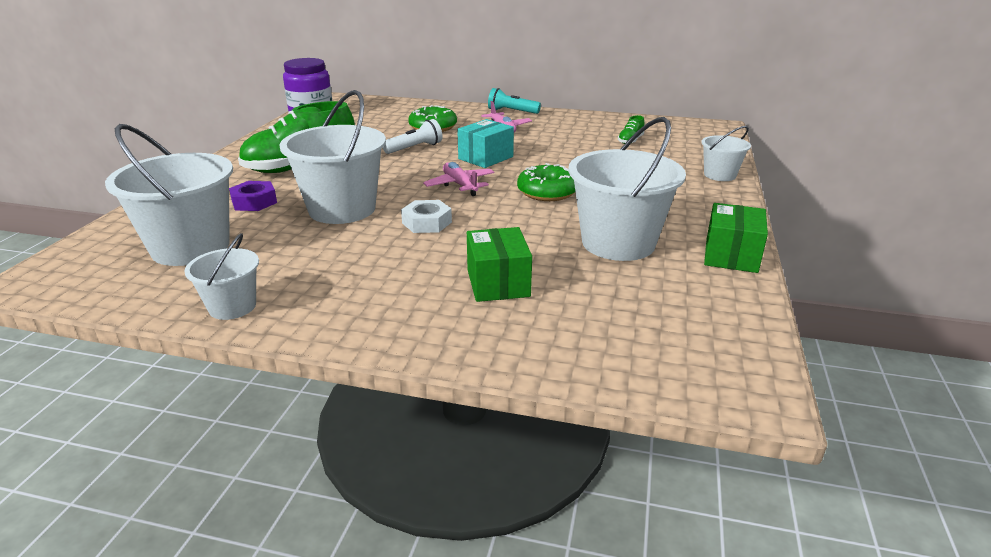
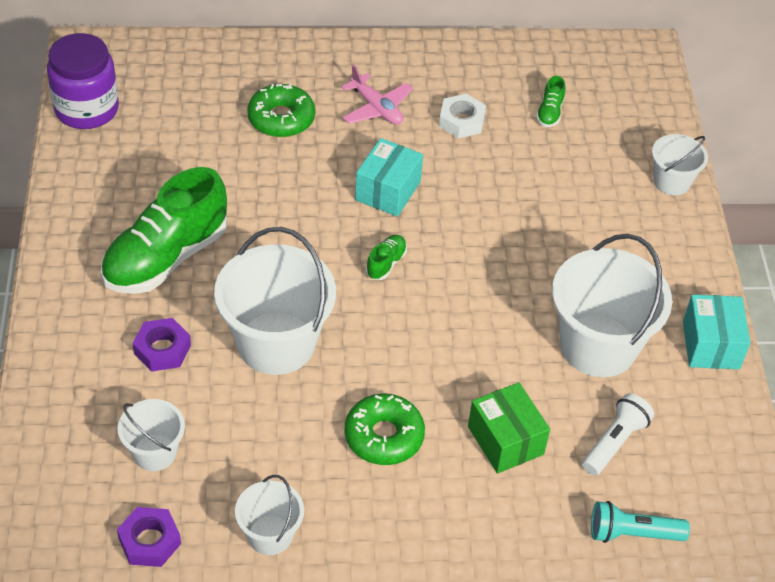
camera: 20 degrees left, 20 degrees up
white bucket [105,124,233,266] -> white bucket [117,399,185,471], size x0.53
white flashlight [383,119,442,154] -> white flashlight moved to [582,393,654,476]
white nut [401,200,452,233] -> white nut moved to [439,94,486,138]
pink plane [423,162,494,196] -> green shoe [366,235,407,280]
turquoise flashlight [488,88,541,114] -> turquoise flashlight moved to [591,501,690,543]
green donut [517,163,575,201] -> green donut moved to [344,393,425,465]
green box [704,203,768,273] -> turquoise box [683,295,750,369]
none -> purple nut [117,507,181,567]

